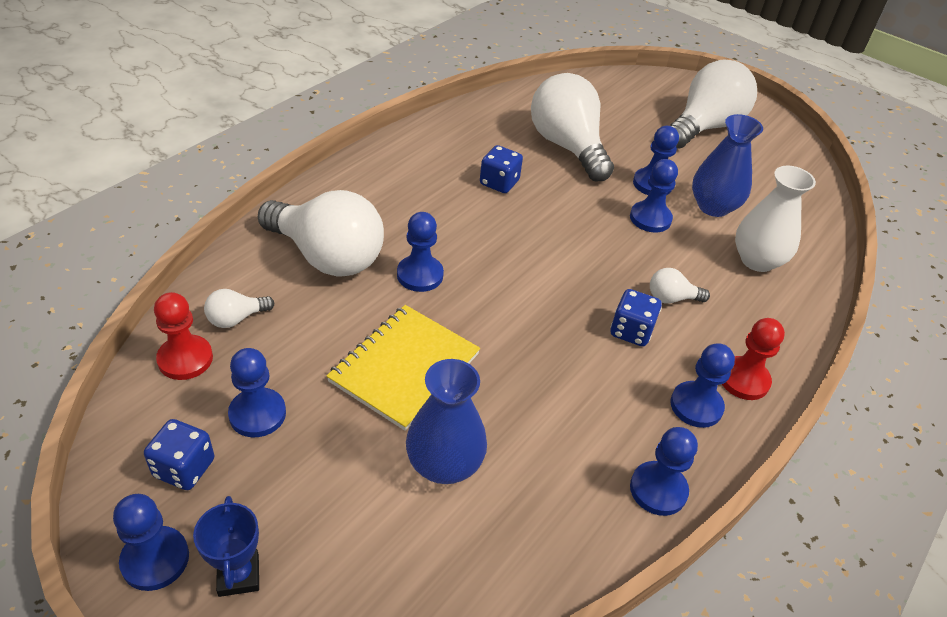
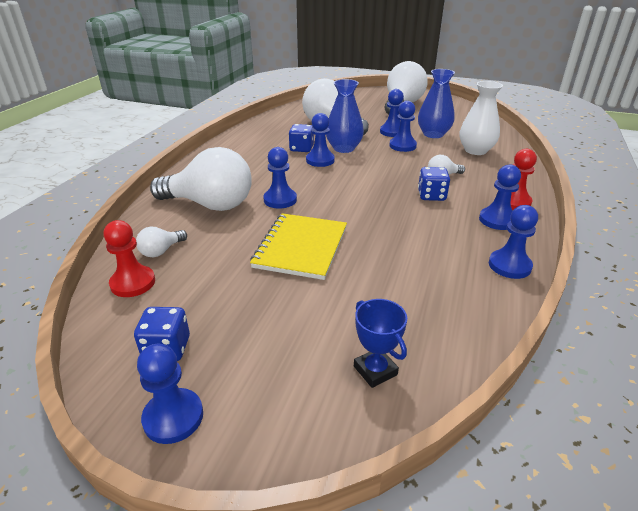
camera: 15 degrees left, 10 degrees down
blue trophy [193,496,259,597] -> blue trophy moved to [354,299,407,388]
blue pawn [228,348,286,437] -> blue pawn moved to [306,113,335,167]
blue vase [406,359,487,484] -> blue vase moved to [326,79,364,153]

